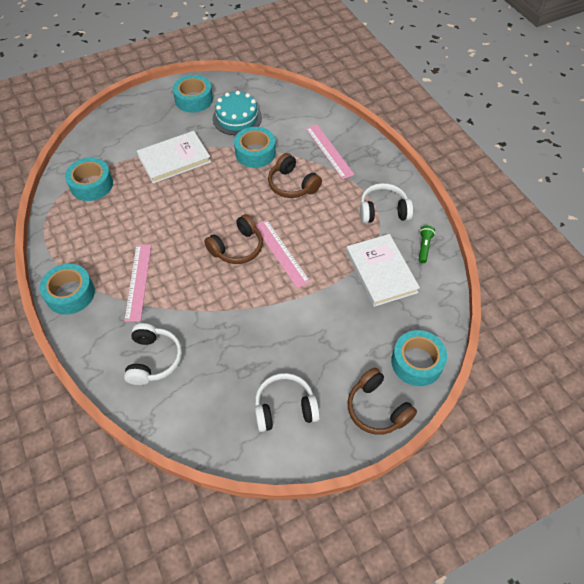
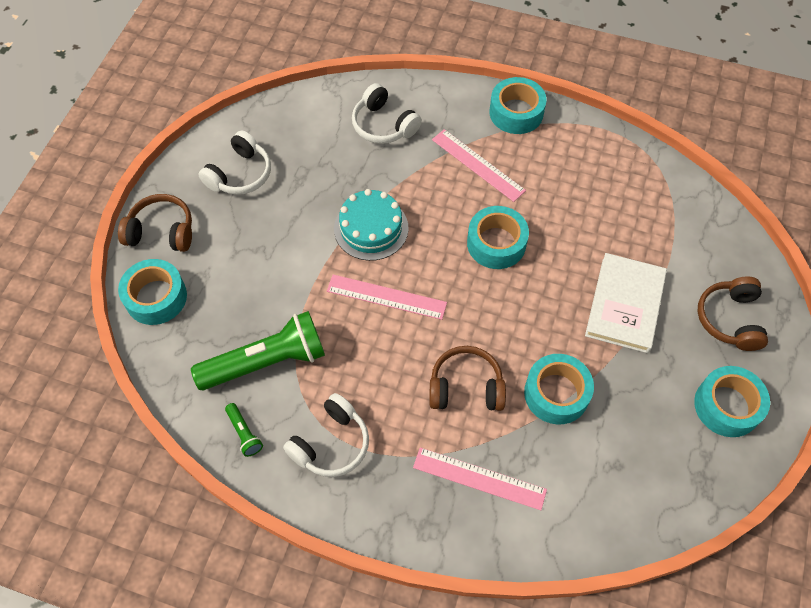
camera: 135 degrees right, 5 degrees up
turquoise tape [65,158,113,201] -> turquoise tape moved to [467,206,529,269]
brown headphones [204,214,263,264] -> brown headphones moved to [697,277,768,351]
turquoise cake [213,91,262,135] -> turquoise cake moved to [334,189,409,261]
white book [346,234,420,307] -> green flashlight [191,311,325,390]

